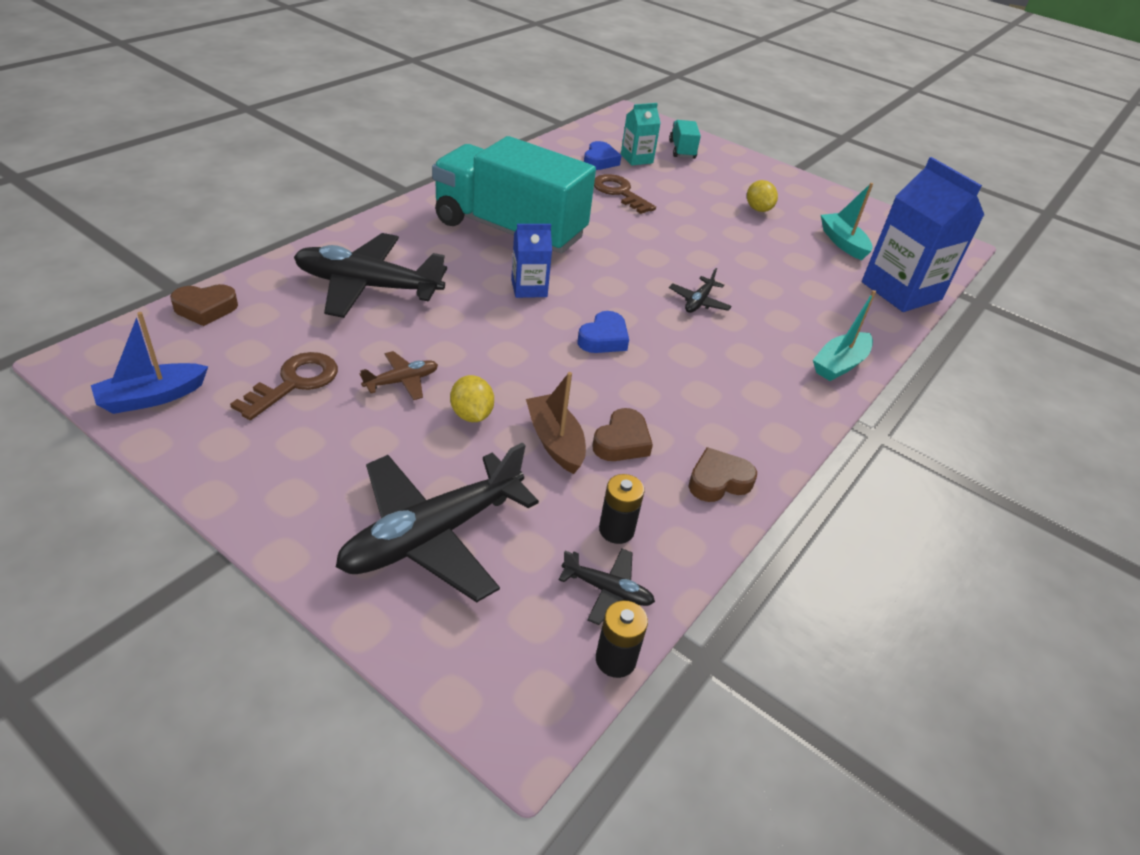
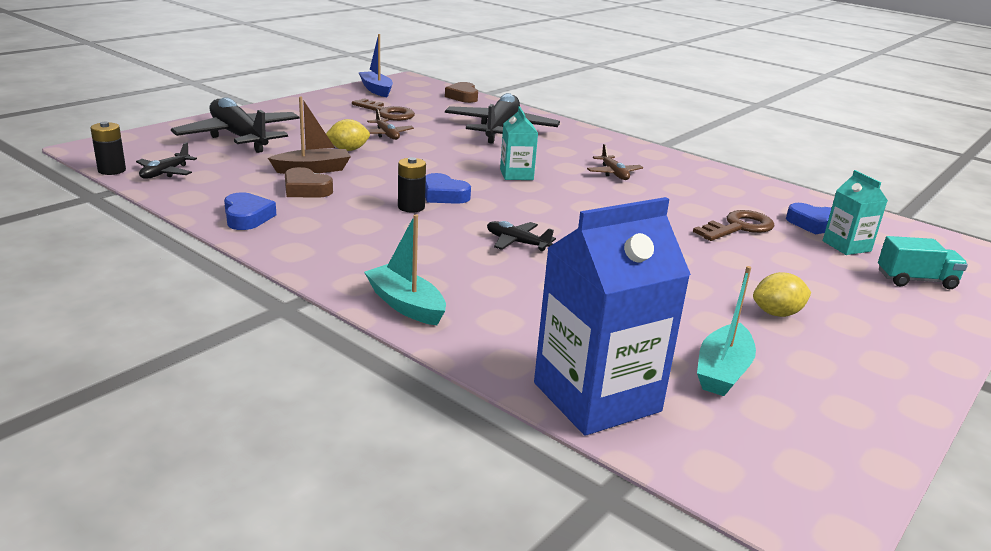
camera: 95 degrees right, 15 degrees down
turquoise truck [432,136,596,254] -> brown plane [587,144,643,180]
blue carton [511,224,552,298] -> turquoise carton [500,107,538,180]
black battery [599,474,645,544] -> black battery moved to [398,157,426,212]
brown heart [689,447,757,502] -> blue heart [224,192,276,230]
turquoise boat [821,183,873,260] -> turquoise boat turned 135 degrees clockwise [697,266,756,396]

